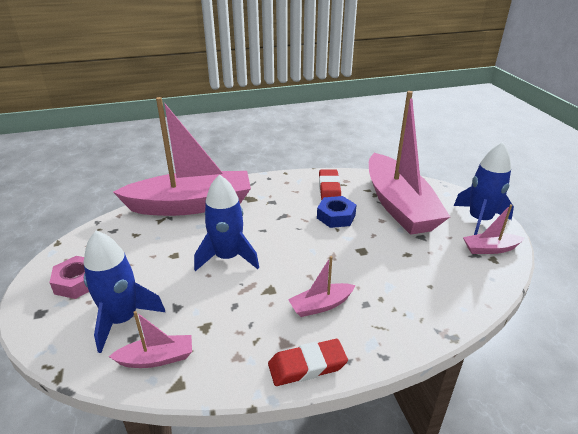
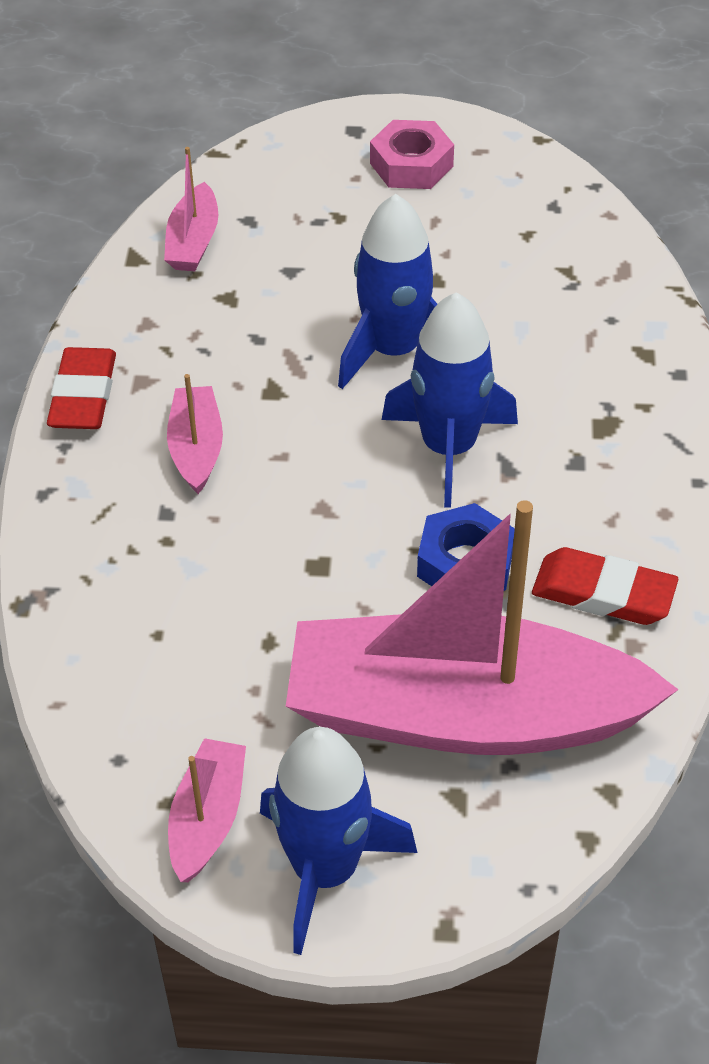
camera: 110 degrees right, 15 degrees up
blue rocket [84,231,165,353] -> blue rocket moved to [382,292,518,508]
pink boat [113,97,251,216] -> none

